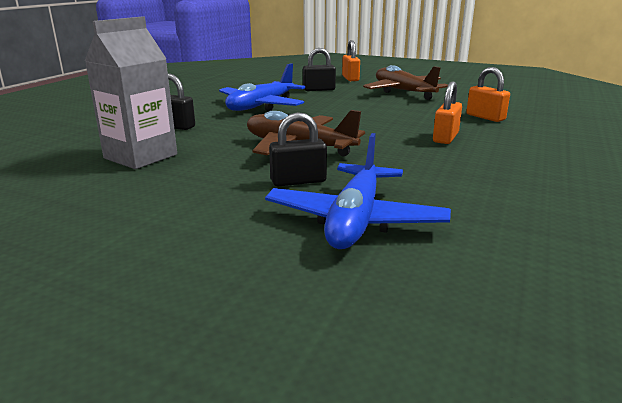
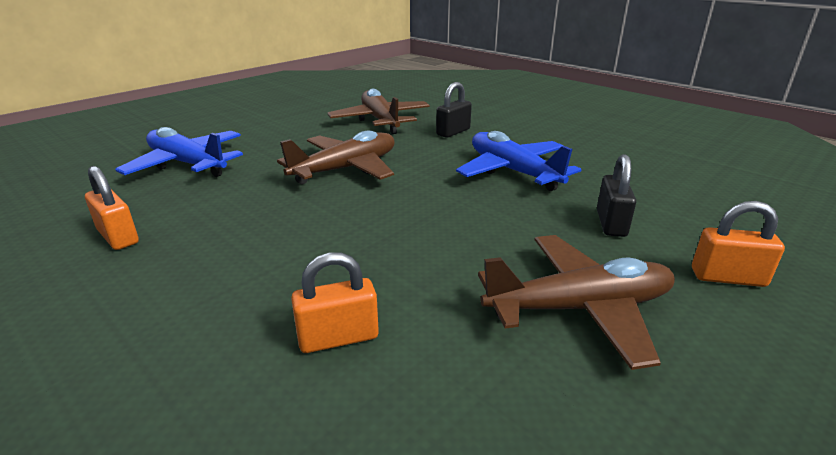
camera: 110 degrees right, 5 degrees up
grey carton [85,16,177,169] -> brown plane [327,89,430,134]
black padlock [269,112,327,187] -> none
orange padlock [433,81,462,144] -> orange padlock moved to [85,166,139,250]

